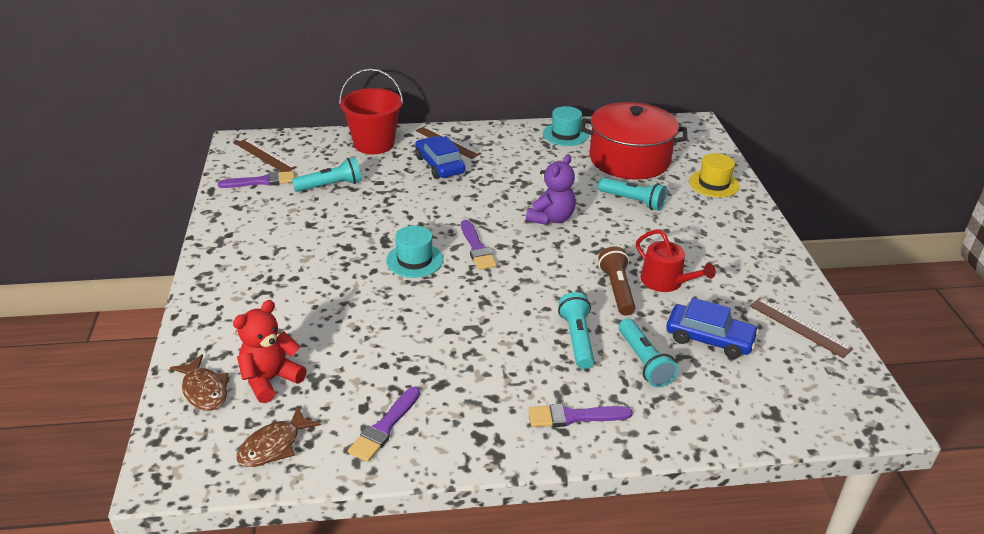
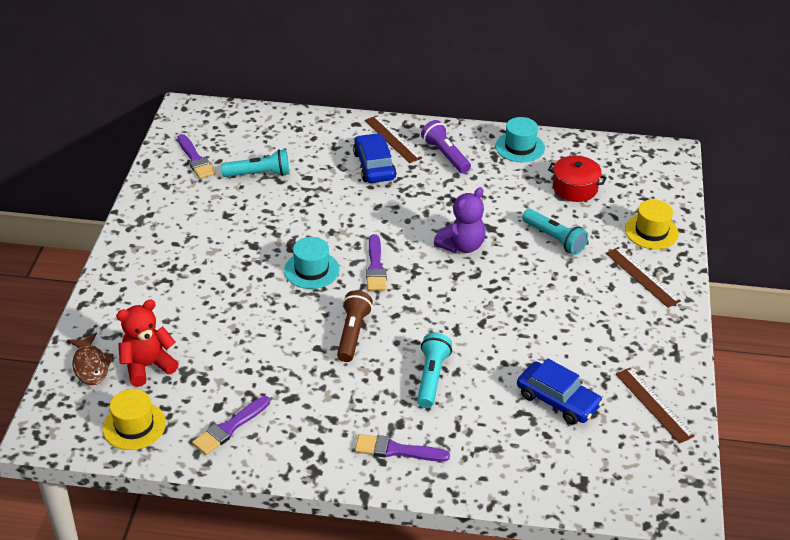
camera: 15 degrees right, 5 degrees up
purple brush [218,171,295,188] -> purple brush turned 60 degrees clockwise [177,134,215,179]
brown ruler [235,138,297,172] -> brown ruler moved to [606,247,681,308]
brown fish [236,406,321,467] -> yellow hat [103,389,166,450]
red bucket [339,68,403,154] -> none
red pot [580,102,688,180] -> red pot [548,156,607,202], size x0.52
brown flashlight [598,246,635,316] -> brown flashlight moved to [337,290,373,362]
turquoise flashlight [619,318,678,387] -> none
red watering can [636,230,716,292] -> none
none -> purple flashlight [421,120,471,173]

